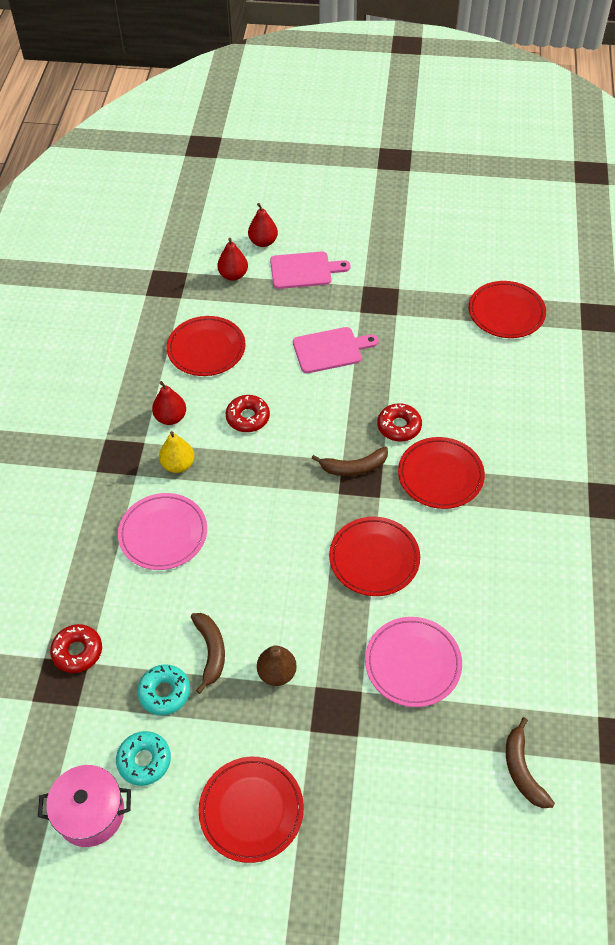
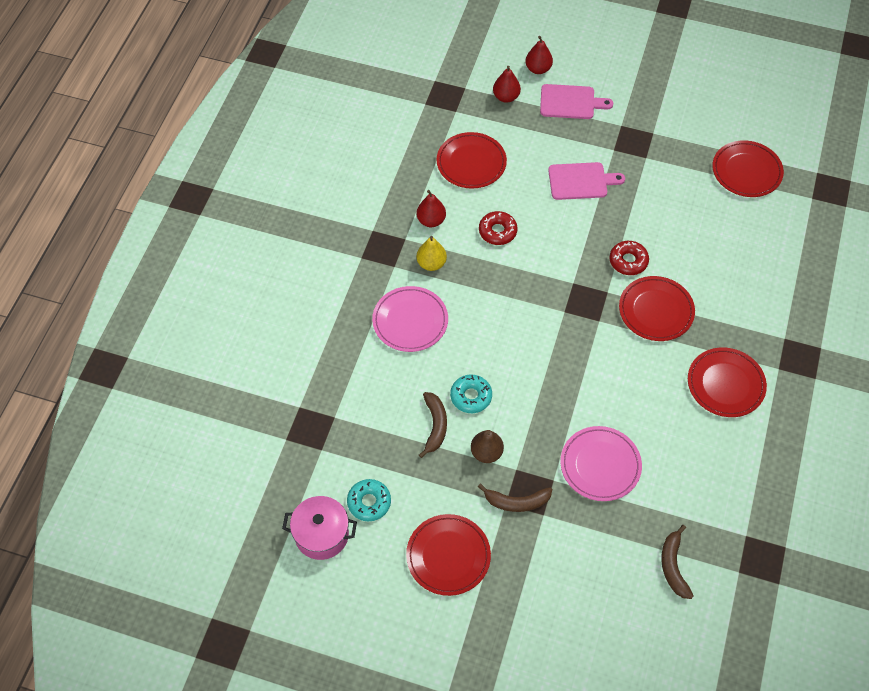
camera: 10 degrees right, 5 degrees up
red donut [50,624,102,673] -> none
turquoise donut [137,664,190,715] -> turquoise donut moved to [450,374,492,413]
brown banana [311,447,388,476] -> brown banana moved to [478,484,552,512]
red plate [329,517,420,596] -> red plate moved to [688,348,767,417]

